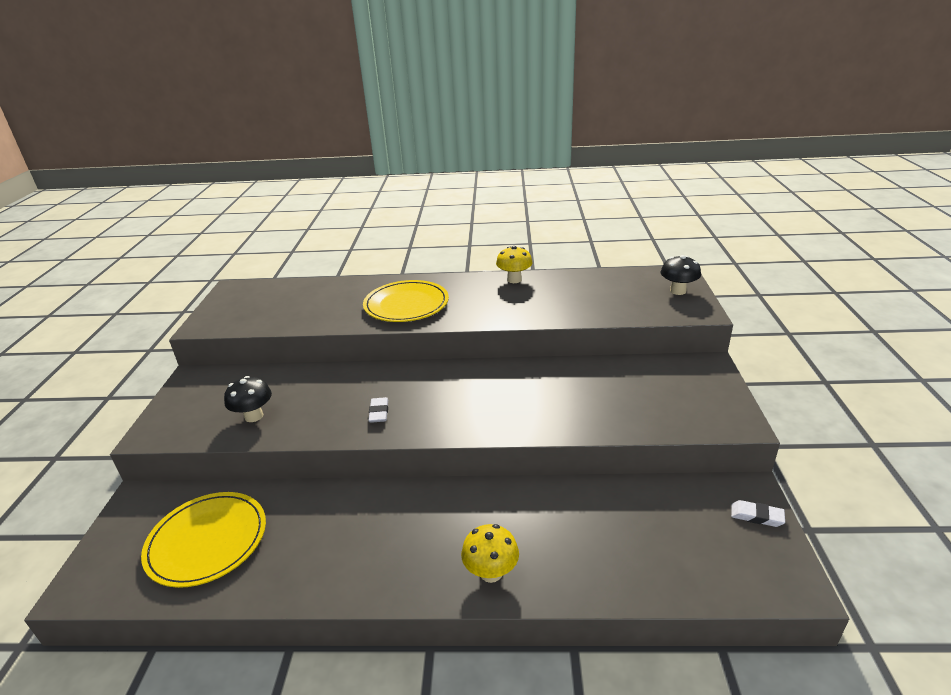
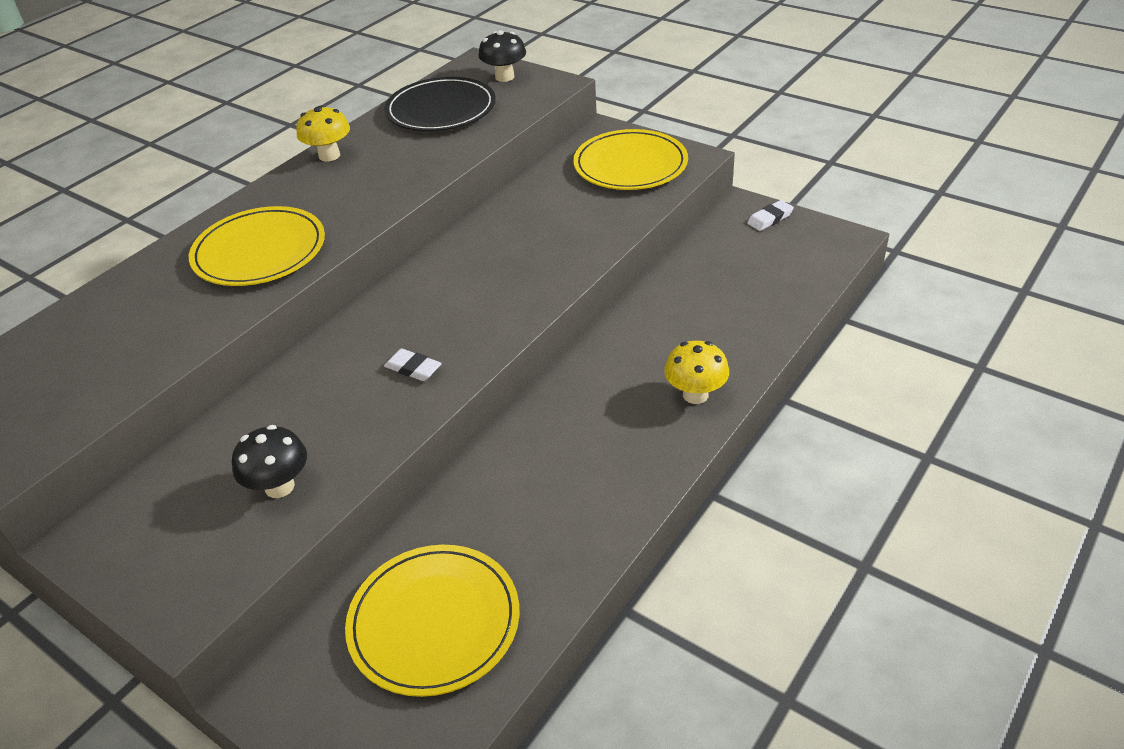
camera: 55 degrees left, 10 degrees up
none -> black plate [384,77,496,131]
none -> yellow plate [573,129,688,190]

